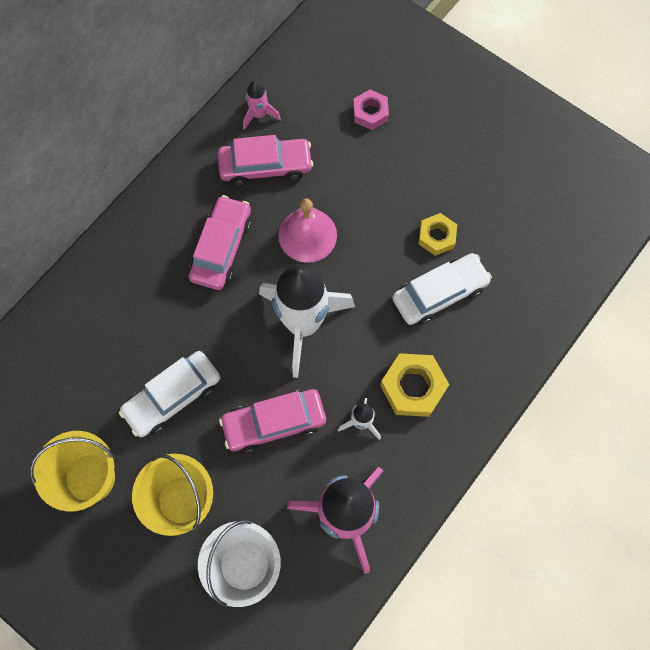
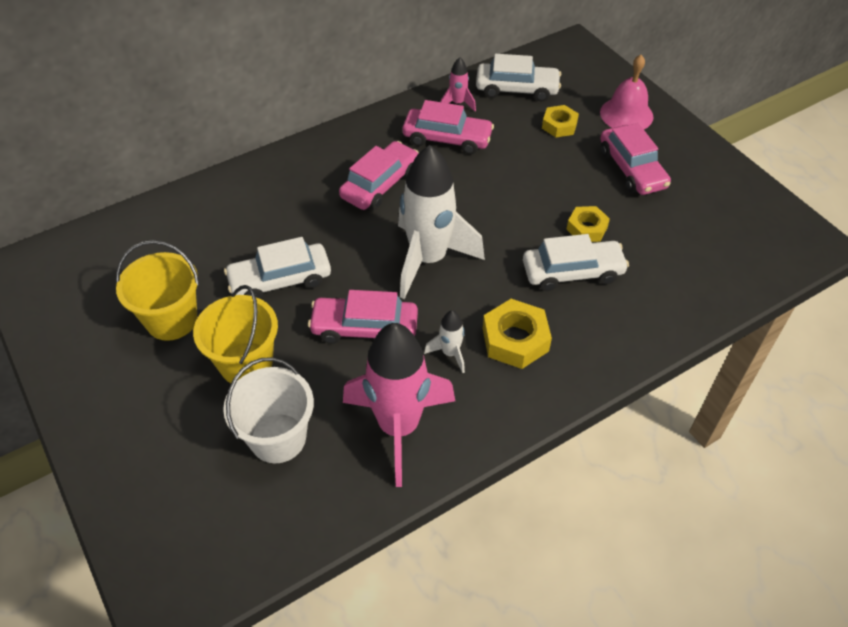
camera: 20 degrees right, 20 degrees down
pink bell [278,199,337,263] -> pink bell moved to [600,55,654,129]
pink nut [353,90,389,130] -> yellow nut [542,105,579,137]
none -> white car [476,54,561,101]
none -> pink car [600,123,671,195]

